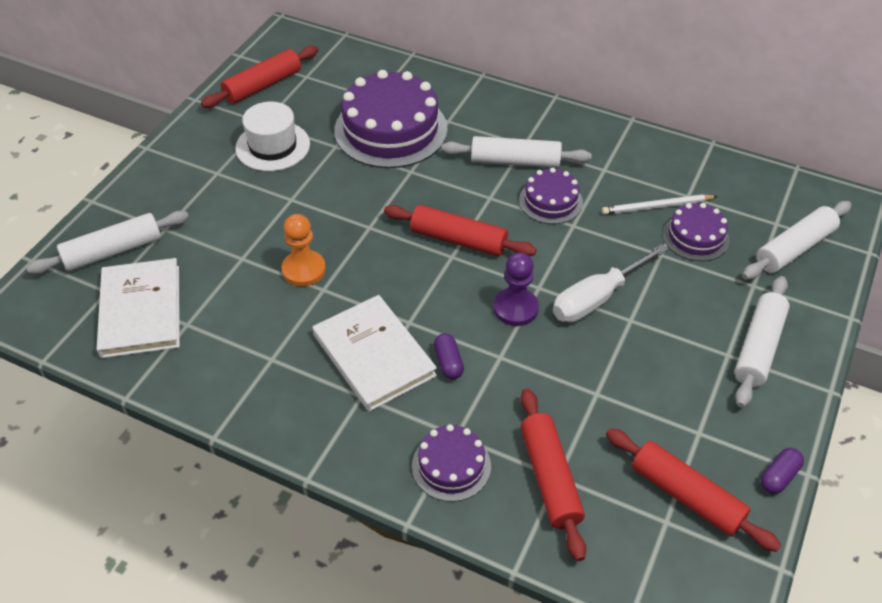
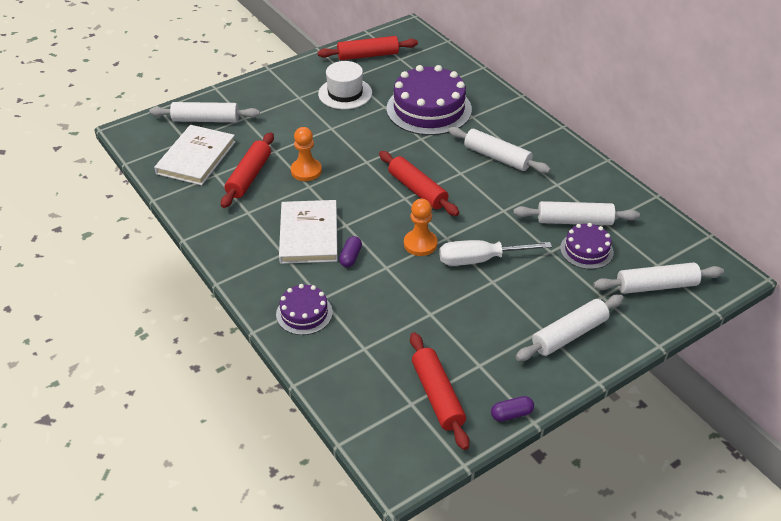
camera: 30 degrees right, 5 degrees down
purple pawn [494,252,539,326] -> orange pawn [404,199,437,256]
purple cake [519,168,583,224] -> none
red rolling pin [521,388,586,561] -> red rolling pin moved to [221,132,274,208]
white pencil [602,194,718,215] -> white rolling pin [513,201,640,225]

